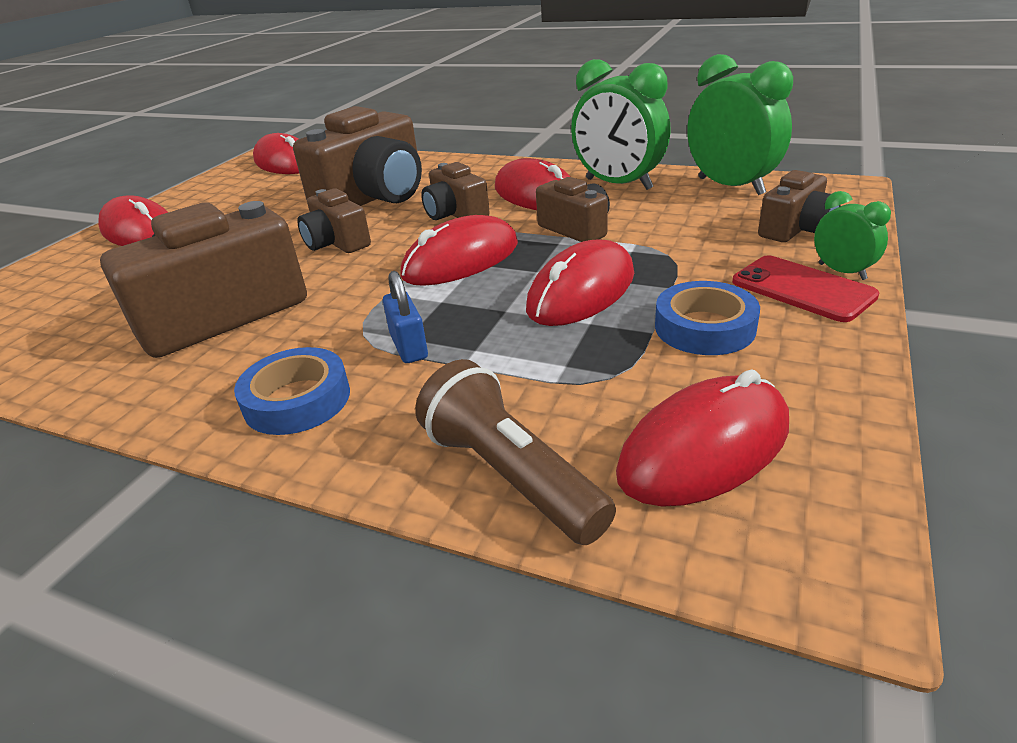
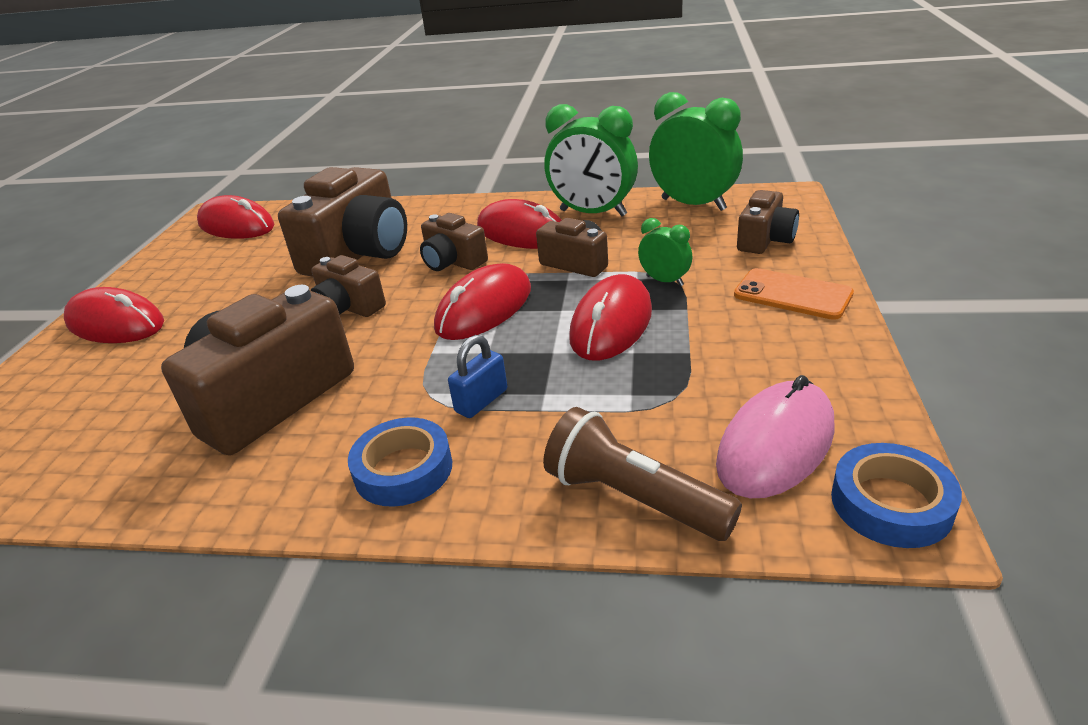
camera: 15 degrees left, 0 degrees up
blue padlock [383,271,428,363] -> blue padlock turned 75 degrees clockwise [448,335,507,418]
red mouse [616,369,789,507] -> pink mouse [716,375,835,498]
blue tape [655,281,760,355] -> blue tape moved to [831,443,962,548]
red phone [732,255,879,322] -> orange phone [734,268,854,320]
green clock [814,191,891,280] -> green clock moved to [638,218,692,286]

